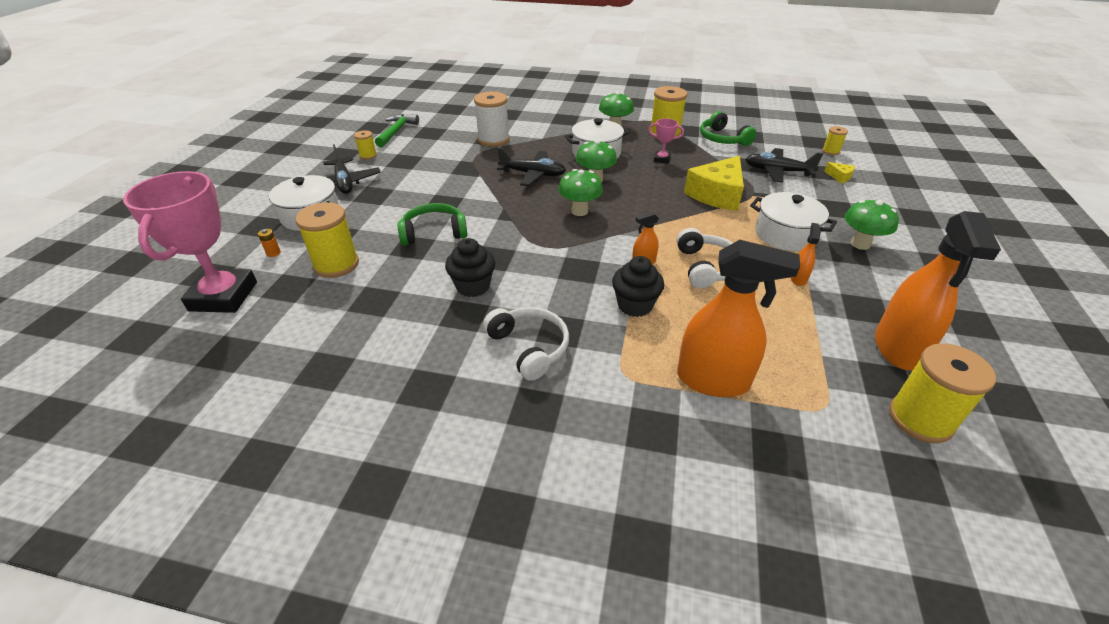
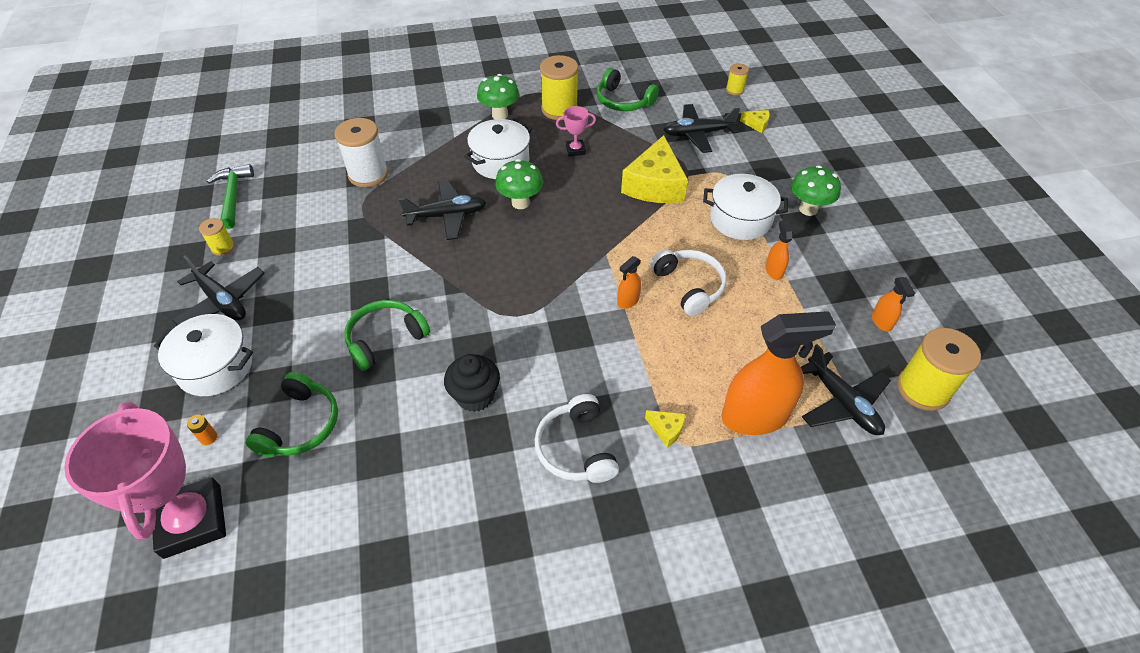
camera: 25 degrees left, 10 degrees up
yellow spool [295,202,359,278] -> green headphones [245,372,338,457]
white headphones [483,307,569,381] -> white headphones turned 135 degrees counterclockwise [535,394,619,483]
green mushroom [558,169,603,216] -> none
black cupcake [612,256,664,317] -> none
orange spray bottle [875,211,1001,370] -> orange spray bottle [872,277,915,332], size x0.44
none -> yellow cheese [645,410,685,448]
none -> black plane [801,344,891,435]

